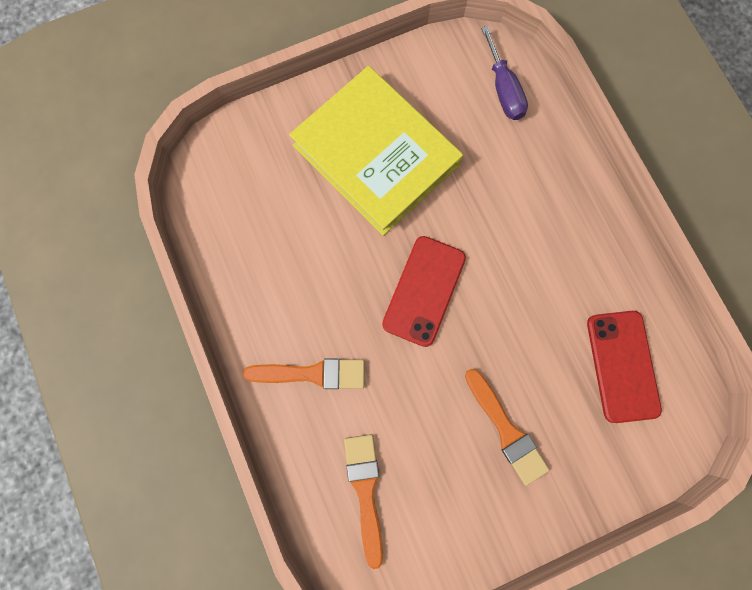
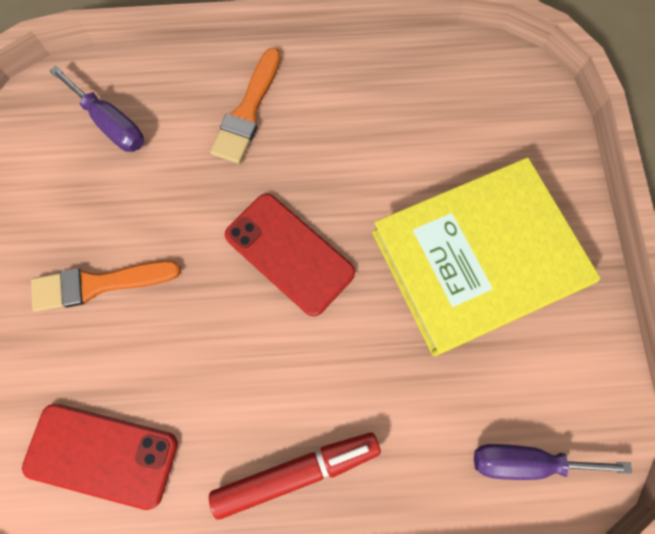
camera: 110 degrees right, 5 degrees down
orange brush [344,434,383,569] -> purple screwdriver [50,66,144,152]
none -> red marker [209,432,381,520]

